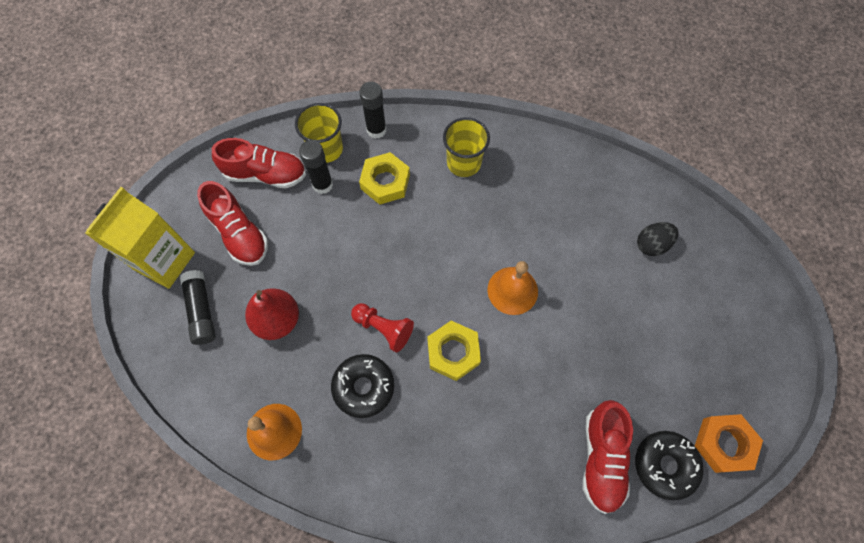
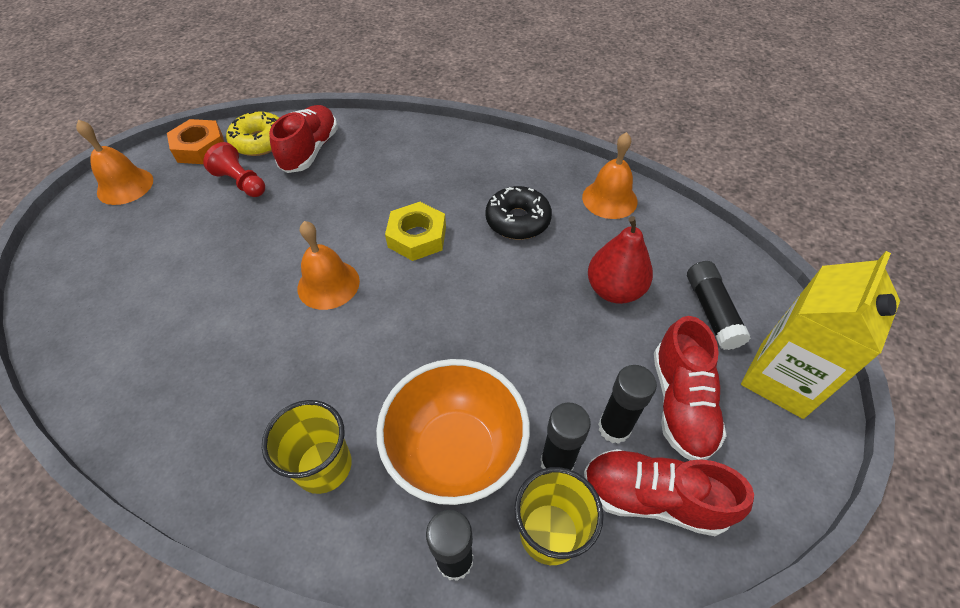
camera: 170 degrees left, 15 degrees down
red shoe [197,181,268,266] -> red shoe turned 150 degrees counterclockwise [654,316,726,460]
red pawn [351,303,414,353] -> red pawn moved to [203,142,265,197]
yellow nut [359,152,410,205] -> orange bowl [376,359,530,505]
black donut [635,431,703,500] -> yellow donut [226,111,279,156]
black egg [637,222,679,256] -> none
none -> orange bell [76,120,153,205]
none -> black glue stick [598,365,657,444]

